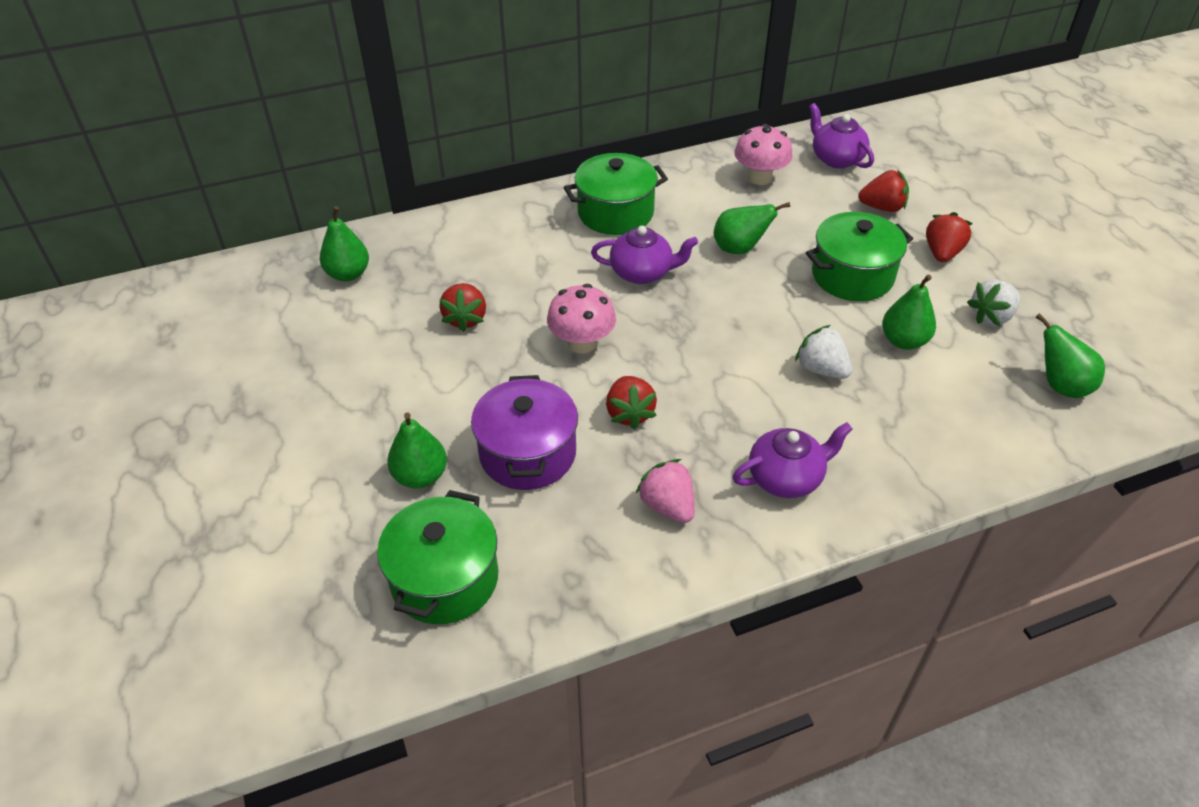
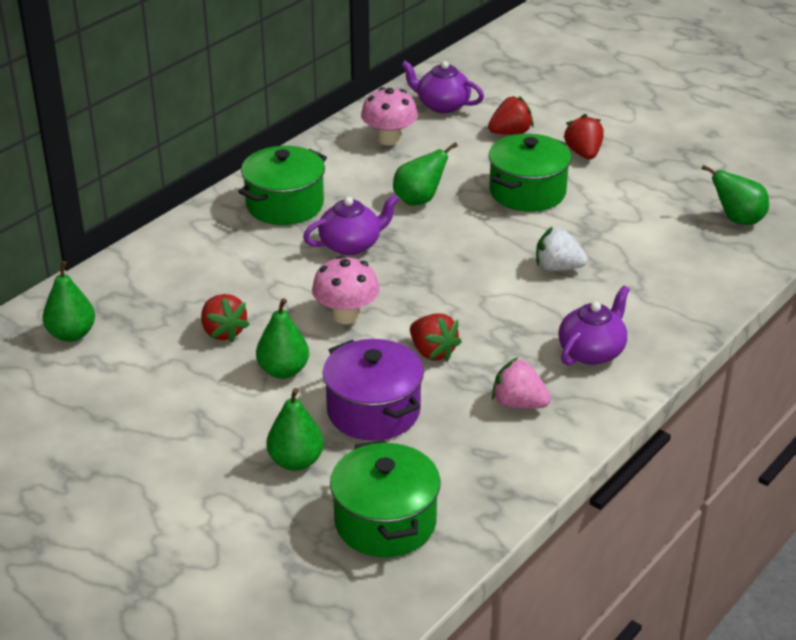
camera: 30 degrees left, 10 degrees down
green pear [882,274,936,350] -> green pear moved to [256,298,309,379]
white strawberry [967,279,1020,326] -> none

